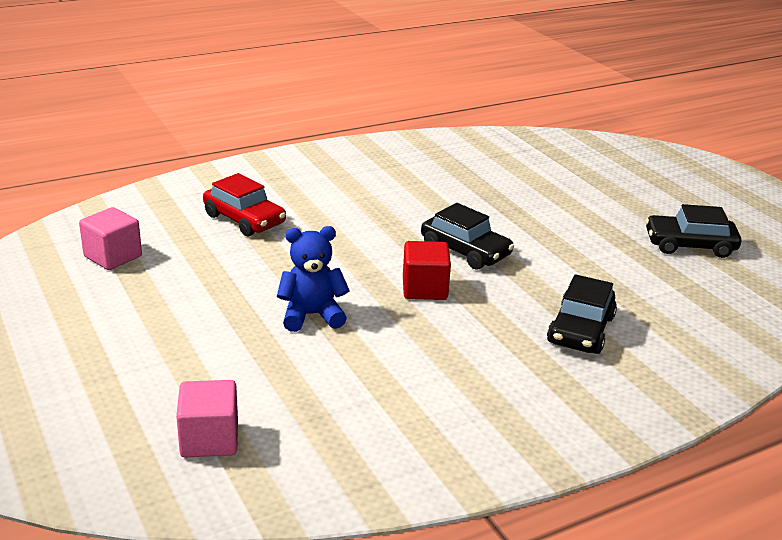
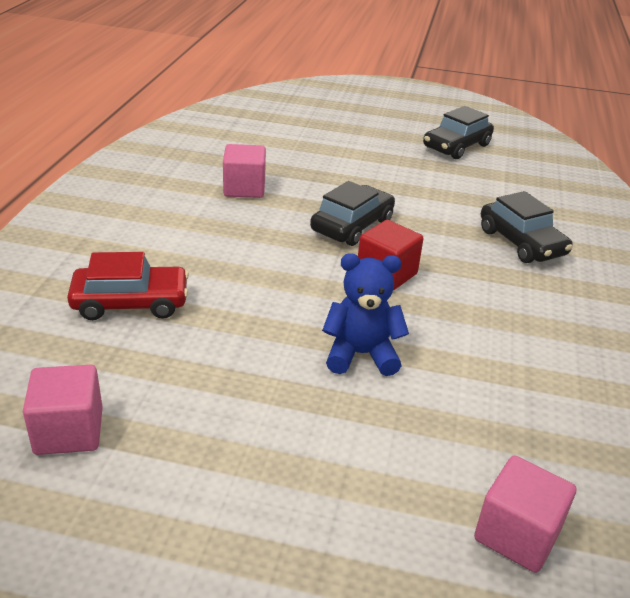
camera: 50 degrees left, 5 degrees up
blue teddy bear [277,226,350,332] -> blue teddy bear turned 60 degrees clockwise [322,253,409,376]
black car [421,203,514,270] -> black car turned 45 degrees counterclockwise [310,181,395,246]
none -> pink cube [223,144,266,198]

